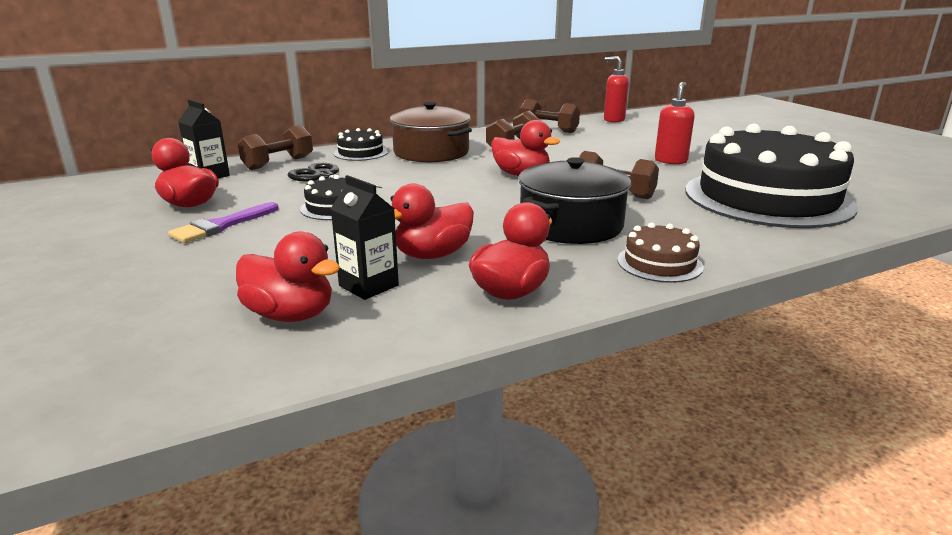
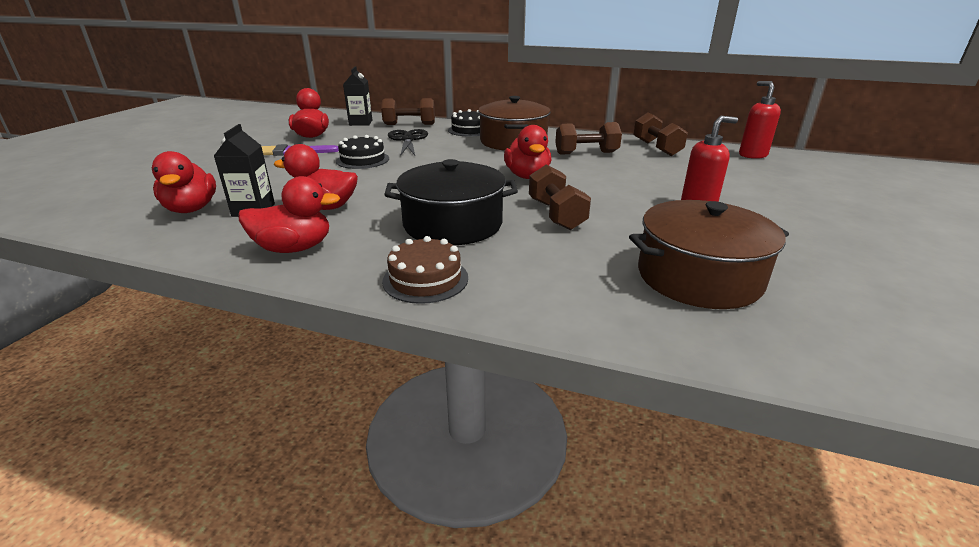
camera: 45 degrees right, 5 degrees up
black cake [685,124,858,228] -> brown pot [629,200,789,309]

